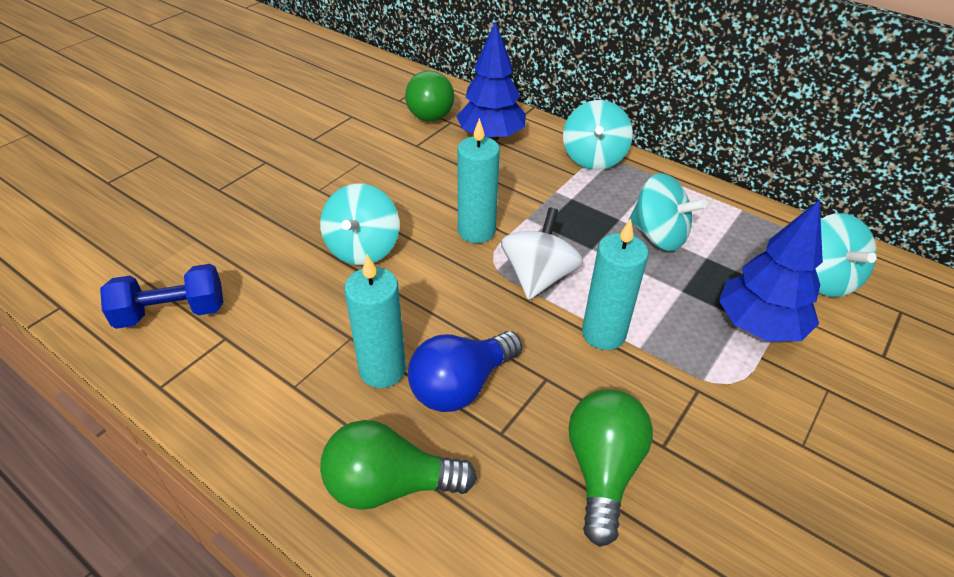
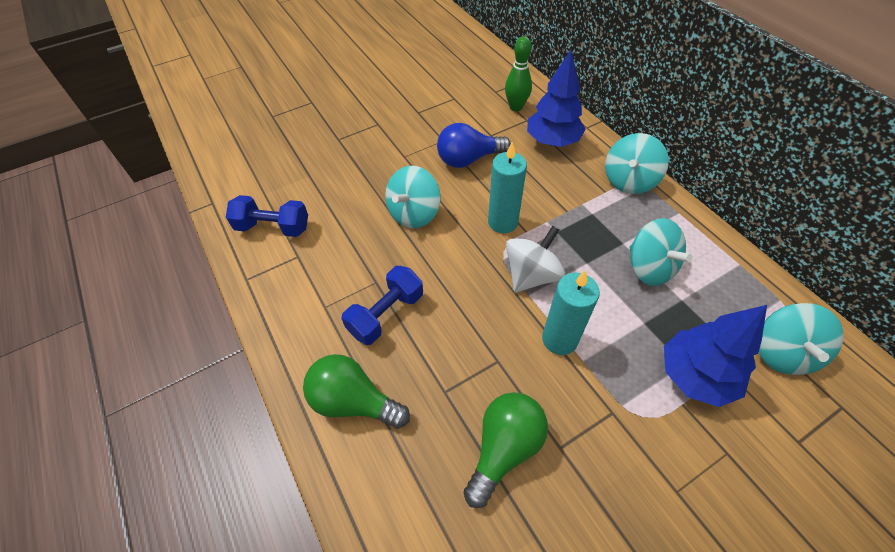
camera: 25 degrees right, 10 degrees up
turquoise candle [345,254,406,388] -> blue dumbbell [341,266,423,345]
green light bulb [405,71,454,122] -> green bowling pin [505,36,532,111]
blue light bulb [408,331,522,412] -> blue light bulb moved to [437,123,511,168]

